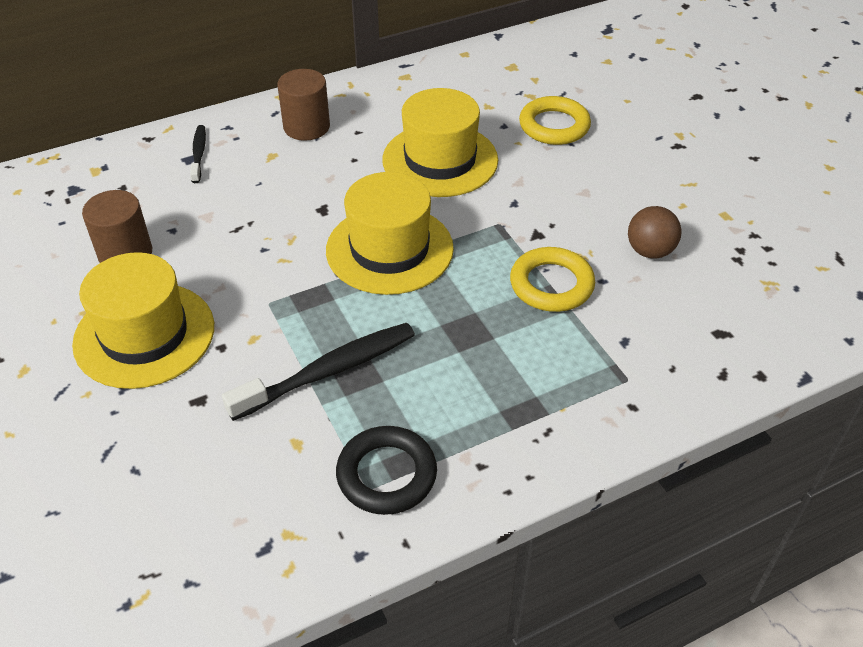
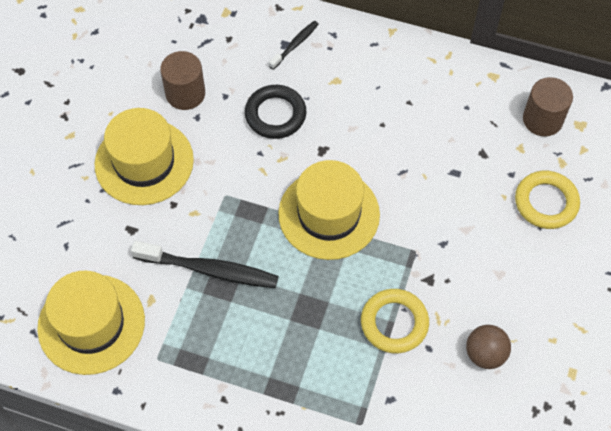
camera: 45 degrees right, 15 degrees up
brown cylinder [277,69,330,141] -> brown cylinder moved to [523,77,573,136]
black ring [336,426,437,515] -> black ring moved to [245,85,307,139]
yellow hat [382,88,498,197] -> yellow hat moved to [37,271,145,375]

